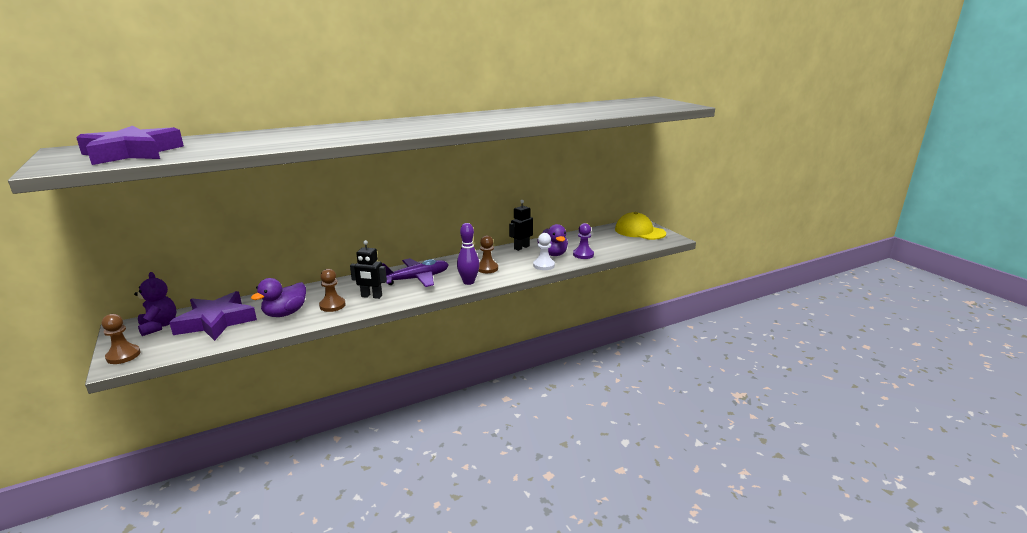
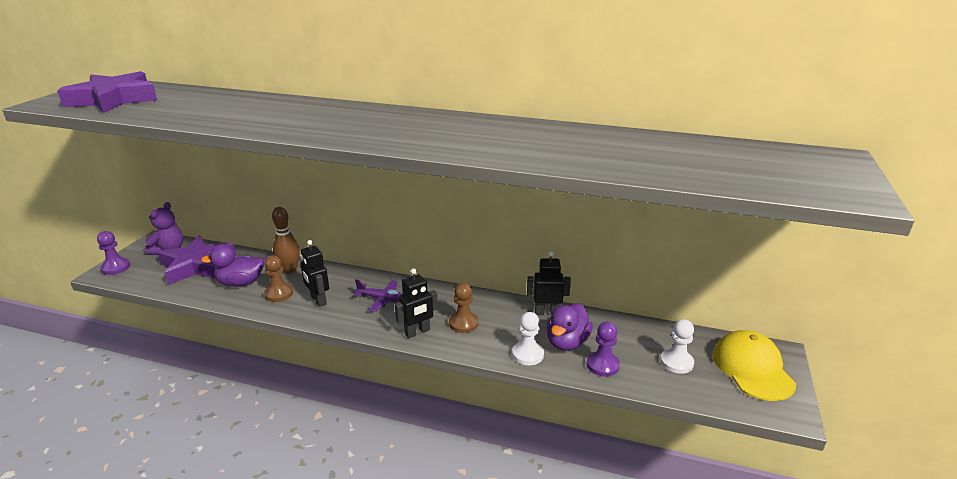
camera: 45 degrees right, 5 degrees up
brown pawn [102,314,140,364] -> purple pawn [97,231,130,275]
purple plane [382,258,449,287] -> purple plane [353,279,403,312], size x0.64
purple bowling pin [457,223,480,285] -> black robot [395,269,438,338]
none -> brown bowling pin [272,207,300,274]
none -> white pawn [660,319,694,374]

